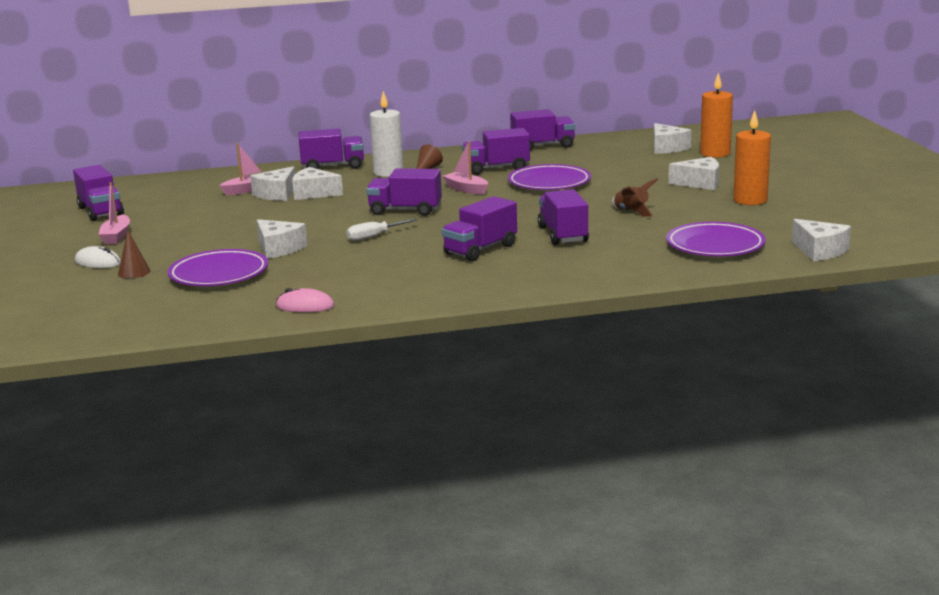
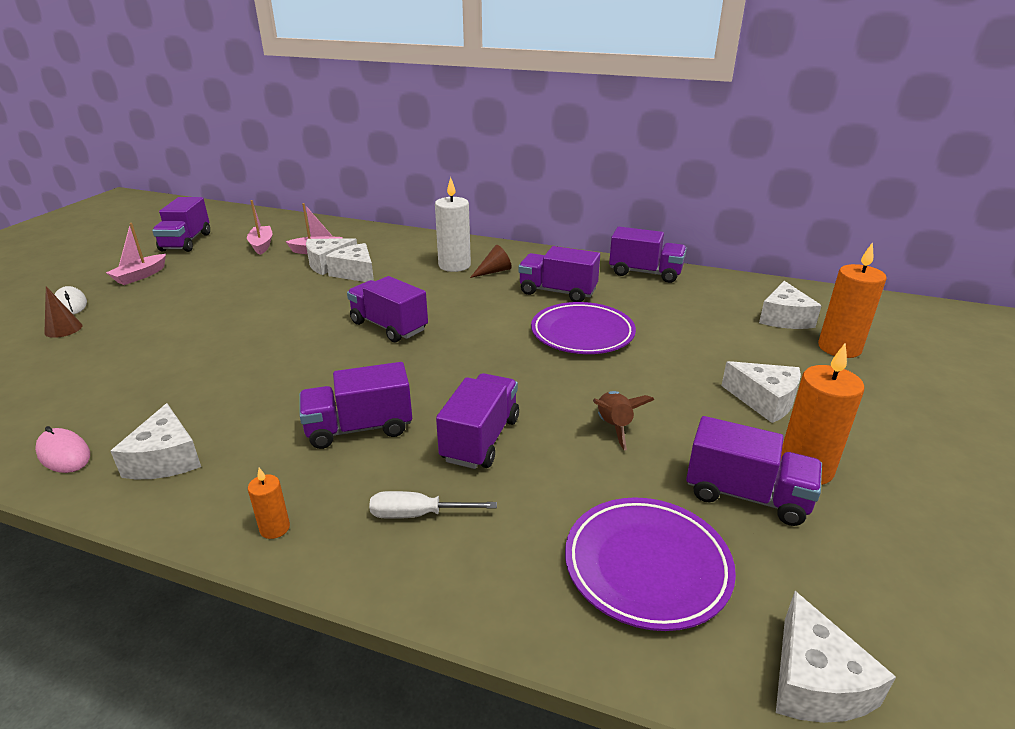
camera: 30 degrees right, 10 degrees up
purple plate [168,249,268,286] -> none
white cheese [257,219,307,259] -> white cheese moved to [111,403,201,479]
purple truck [299,129,364,169] -> purple truck moved to [686,416,822,526]
white screwdriver [346,219,417,241] -> white screwdriver moved to [369,491,497,519]
pink boat [443,141,488,194] -> pink boat moved to [247,200,273,255]
none -> orange candle [248,468,290,539]

